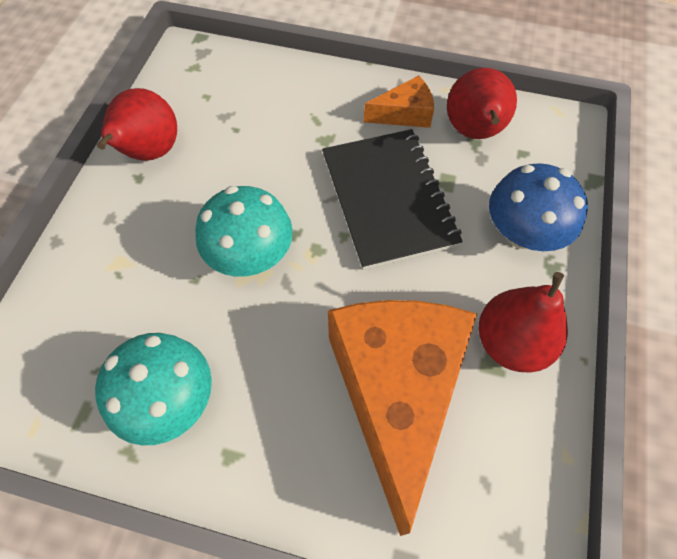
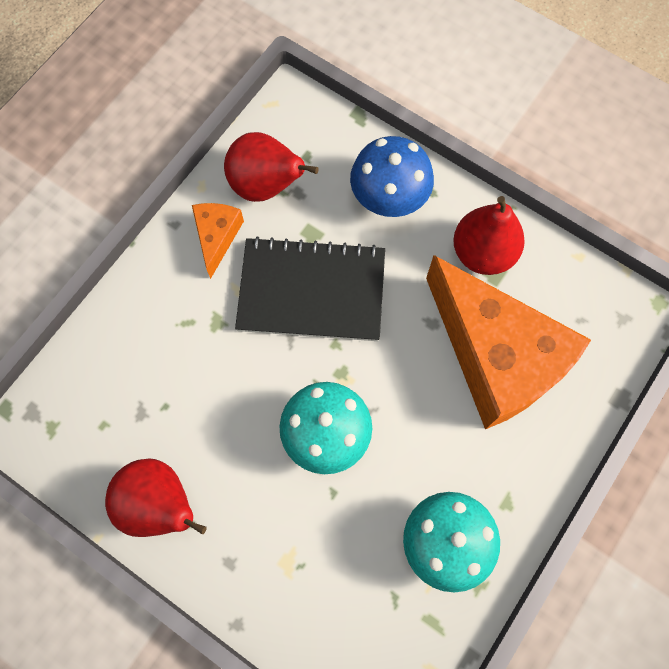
camera: 70 degrees left, 10 degrees up
orange cheese [328,300,477,536] -> orange cheese turned 150 degrees counterclockwise [426,255,591,429]

